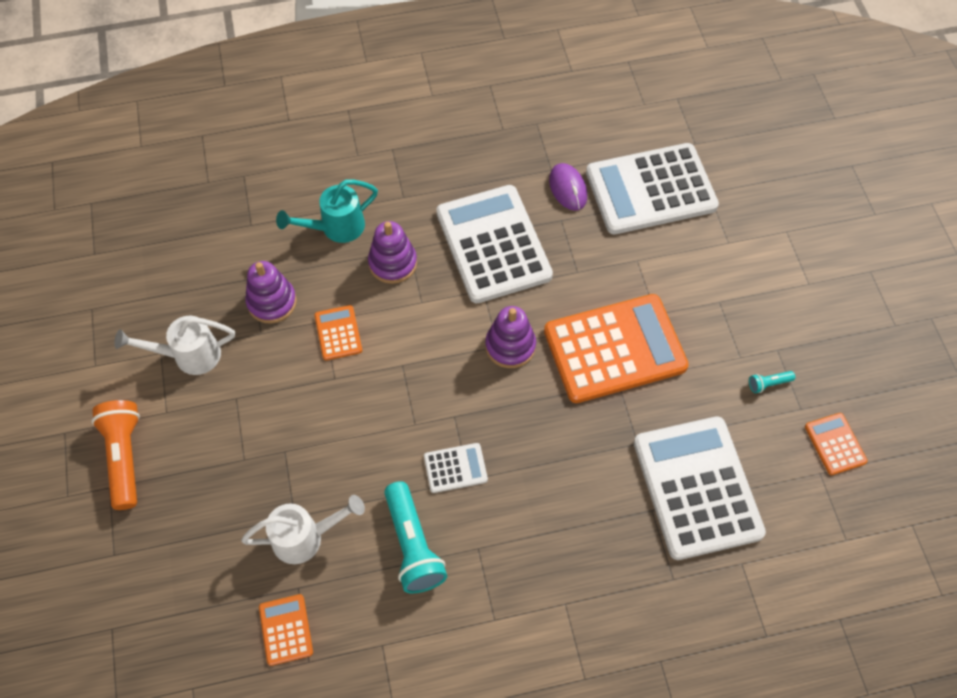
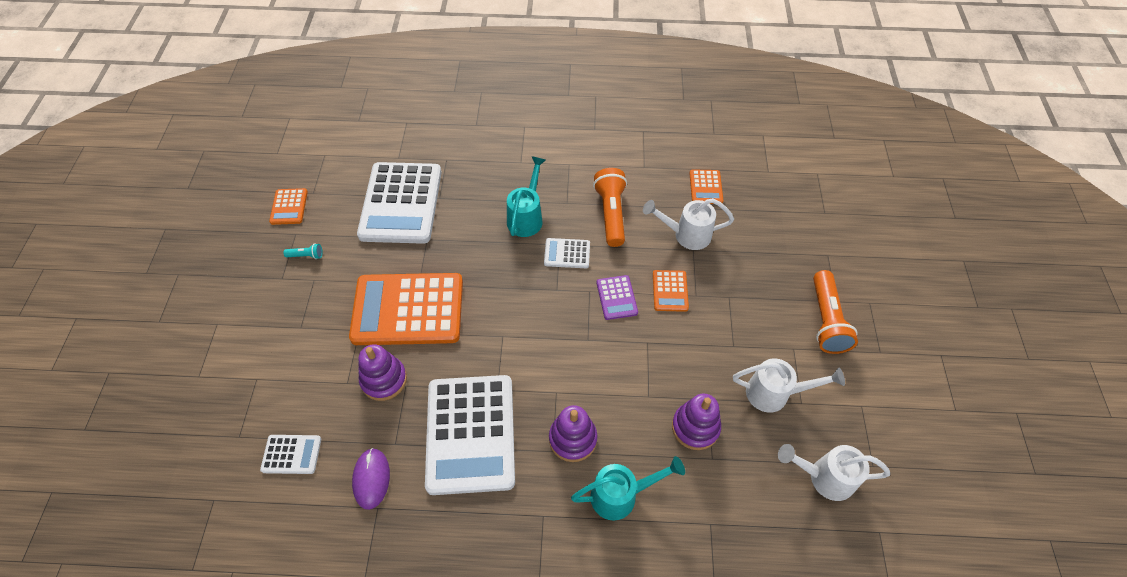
camera: 165 degrees left, 5 degrees down
orange calculator [315,305,362,361] -> orange calculator moved to [653,270,689,312]
turquoise flashlight [384,481,447,593] -> orange flashlight [593,168,627,247]
purple stacking toy [485,306,536,368] -> purple stacking toy moved to [358,344,407,401]
white calculator [586,143,719,234] -> white calculator [260,435,321,474], size x0.44
none -> turquoise watering can [507,156,546,237]
none -> purple calculator [596,275,638,320]
none -> white watering can [778,444,890,501]

